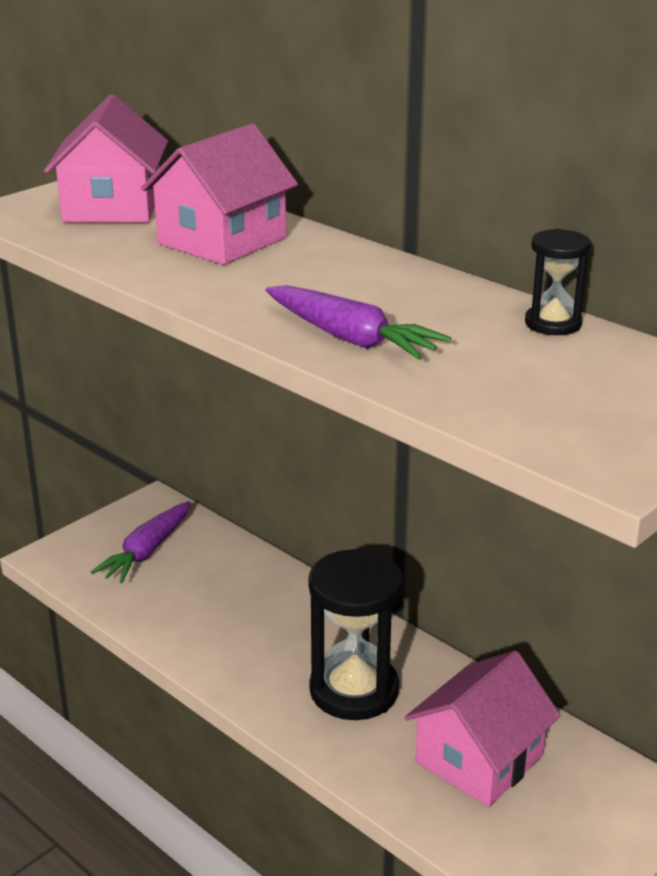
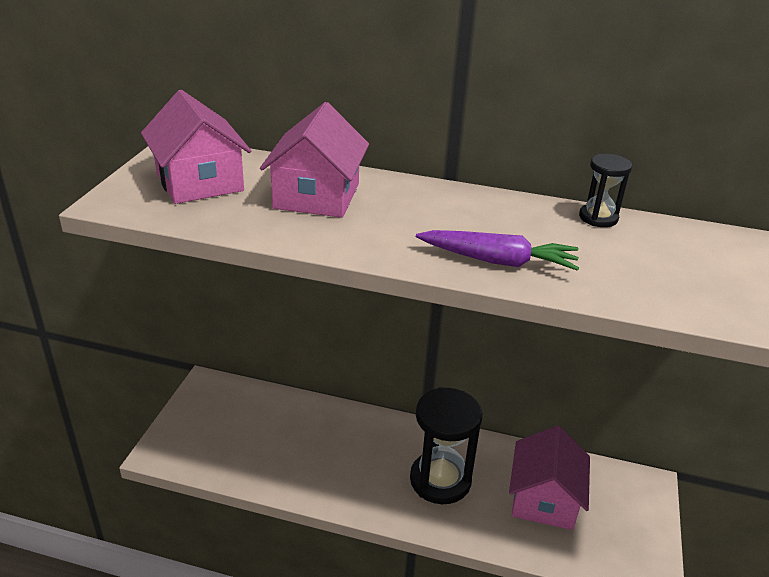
camera: 30 degrees left, 5 degrees up
purple carrot [91,501,191,583] -> none

